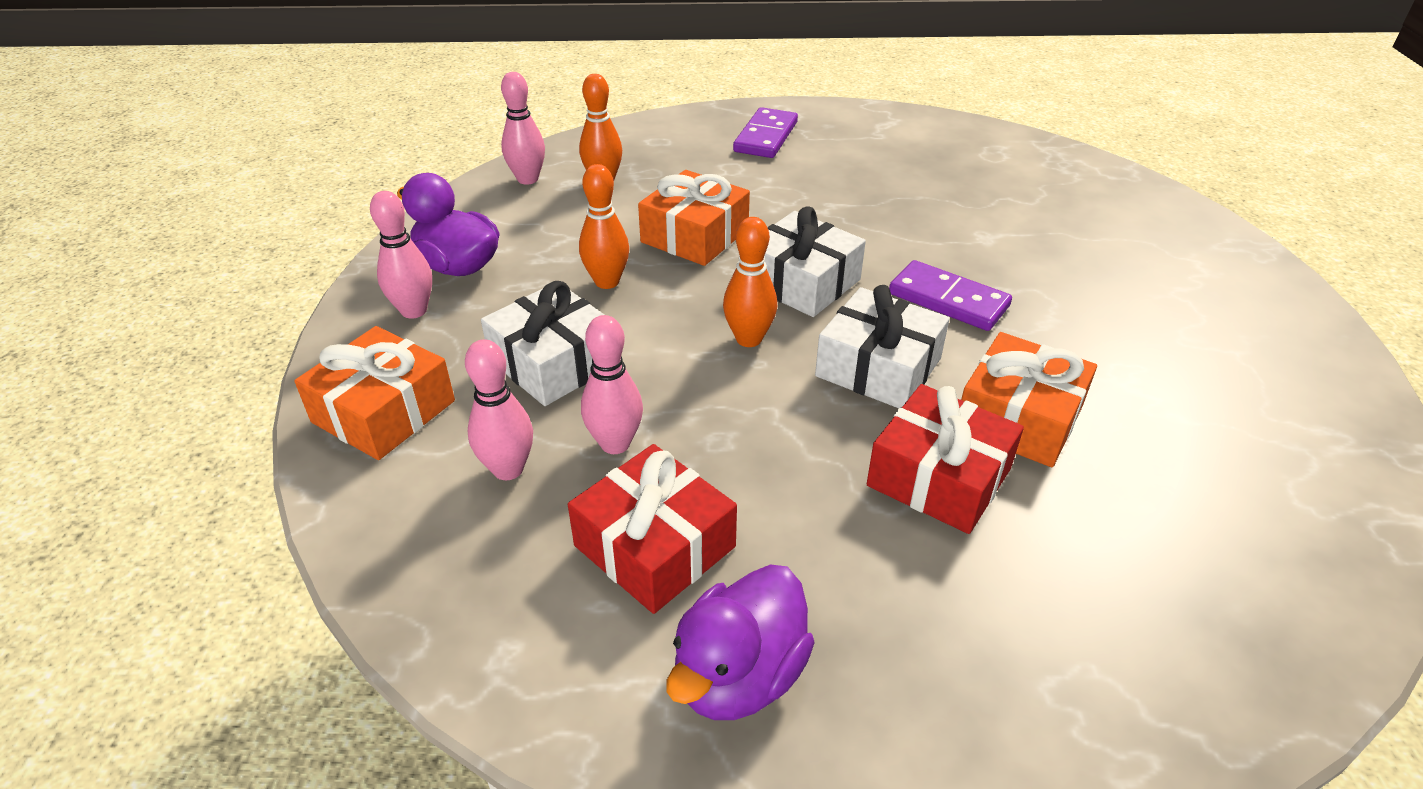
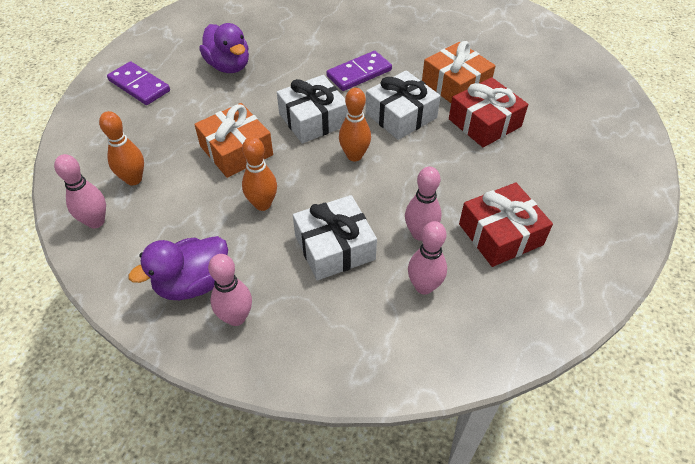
camera: 70 degrees left, 10 degrees up
orange gift [294,326,455,460] -> none
purple duck [666,564,815,720] -> purple duck moved to [199,23,249,73]

